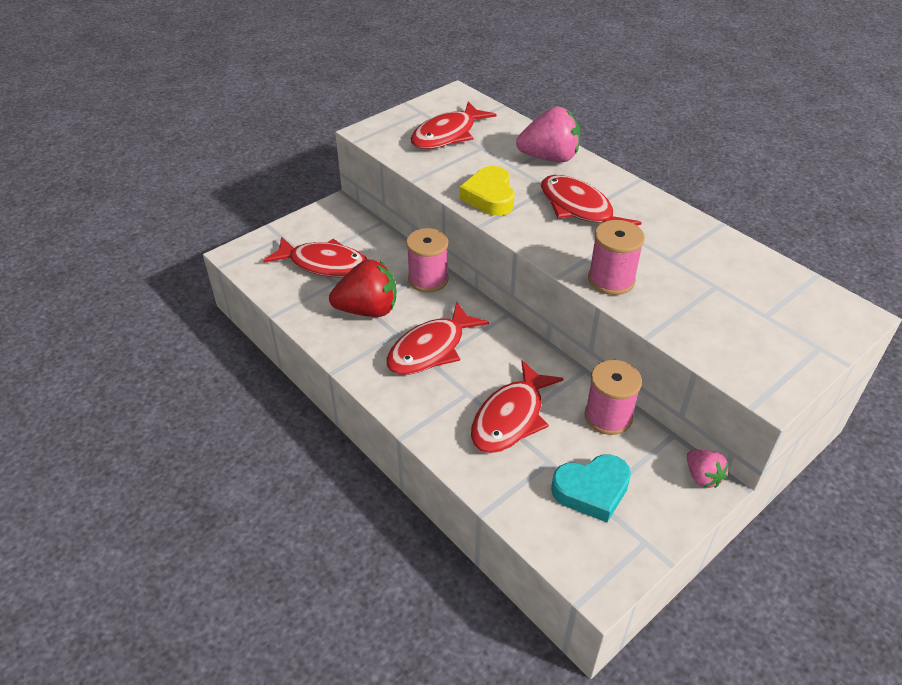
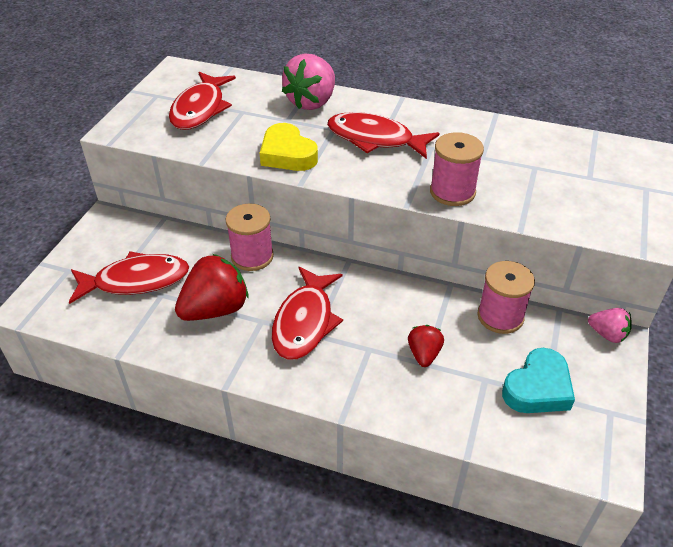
camera: 30 degrees left, 0 degrees up
red fish [471,360,564,453] -> red strawberry [408,325,444,367]
pink strawberry [516,107,580,162] -> pink strawberry turned 150 degrees clockwise [282,53,335,110]

